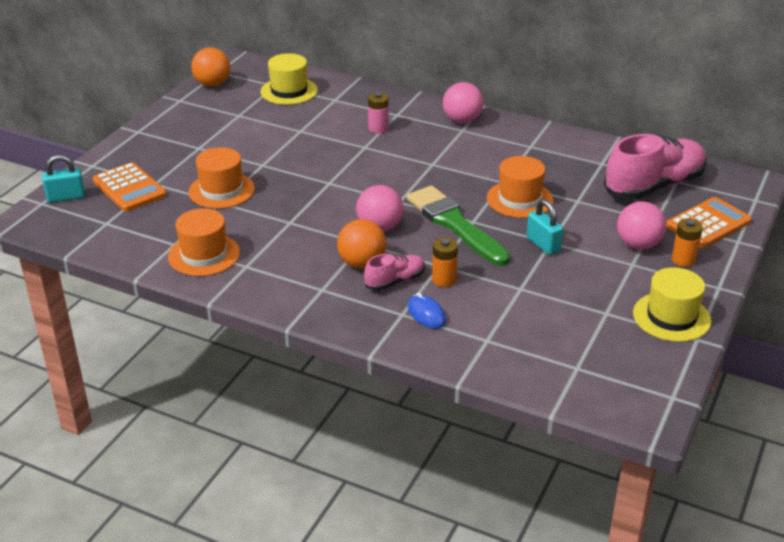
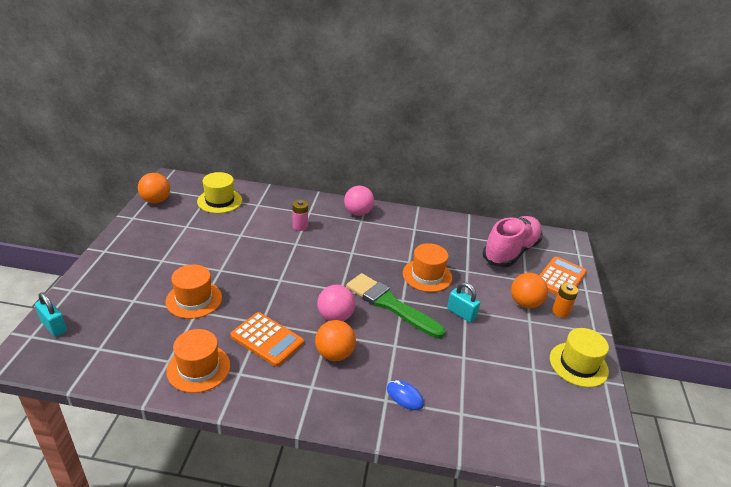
camera: 20 degrees left, 0 degrees up
turquoise padlock [42,155,85,203] -> turquoise padlock turned 75 degrees clockwise [35,292,67,337]
orange calculator [93,162,167,212] -> orange calculator moved to [230,312,304,367]
pink shoe [364,254,425,290] -> none
orange battery [432,237,458,287] -> none
pink ball [617,201,666,250] -> orange ball [511,273,548,308]

